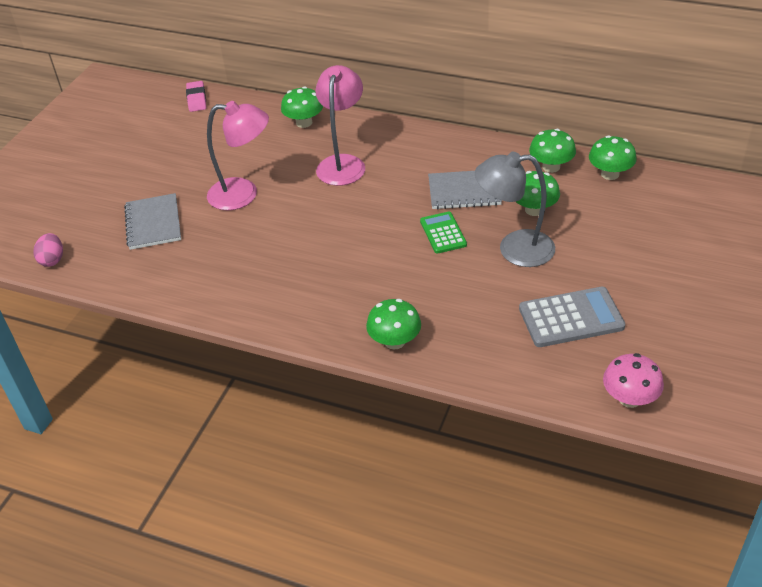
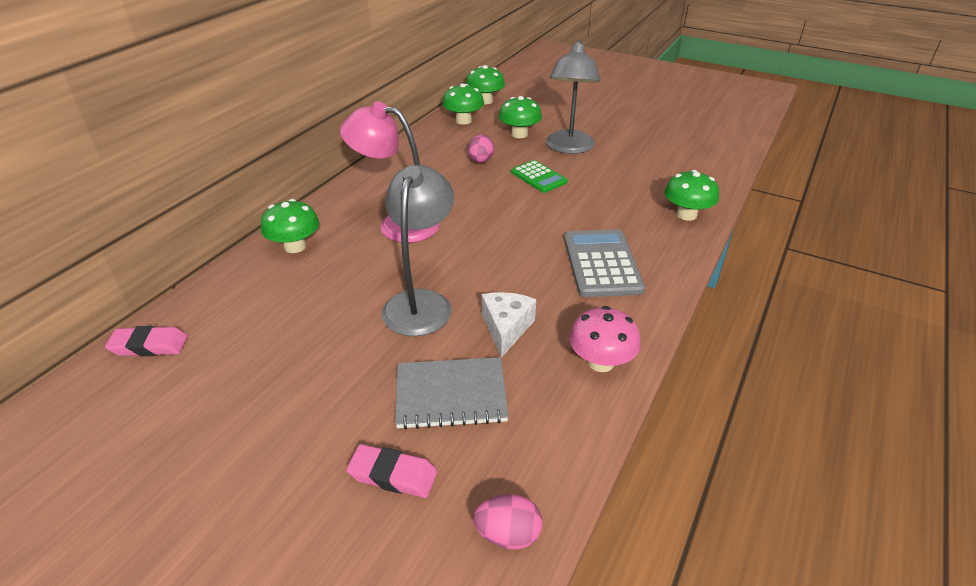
camera: 85 degrees left, 5 degrees down
pink lamp [207,101,269,210] -> grey lamp [382,165,454,336]
green calculator [420,212,467,254] -> green calculator turned 120 degrees counterclockwise [511,160,568,193]
grey notebook [428,171,502,209] -> pink egg [468,135,494,163]
grey calculator [519,287,625,347] -> grey calculator moved to [564,230,645,297]
pink mushroom [603,353,664,408] -> pink mushroom moved to [569,306,641,372]
none -> pink eraser [346,444,437,498]
none -> white cheese [482,292,536,358]

